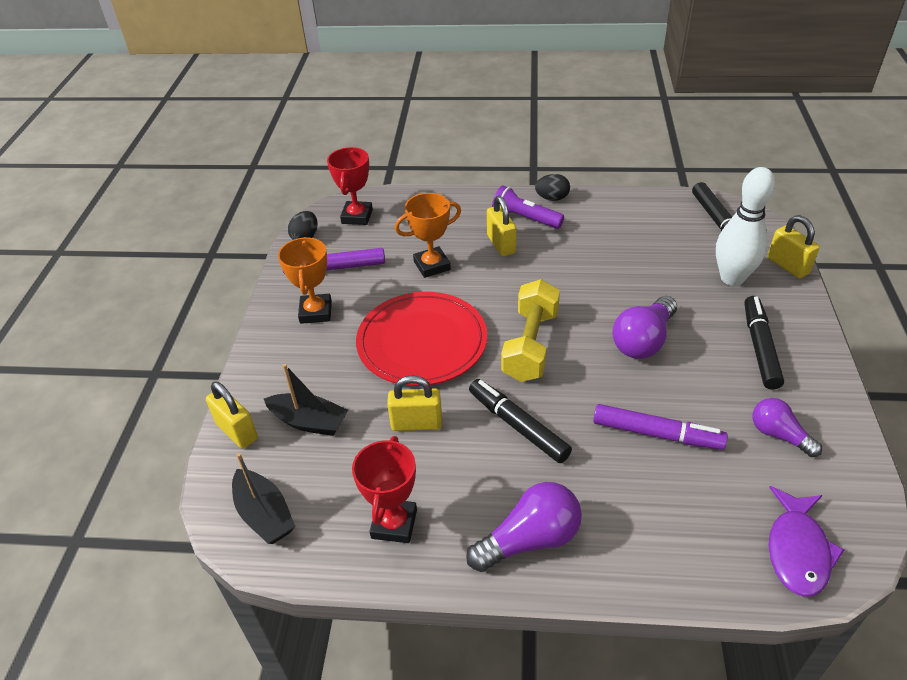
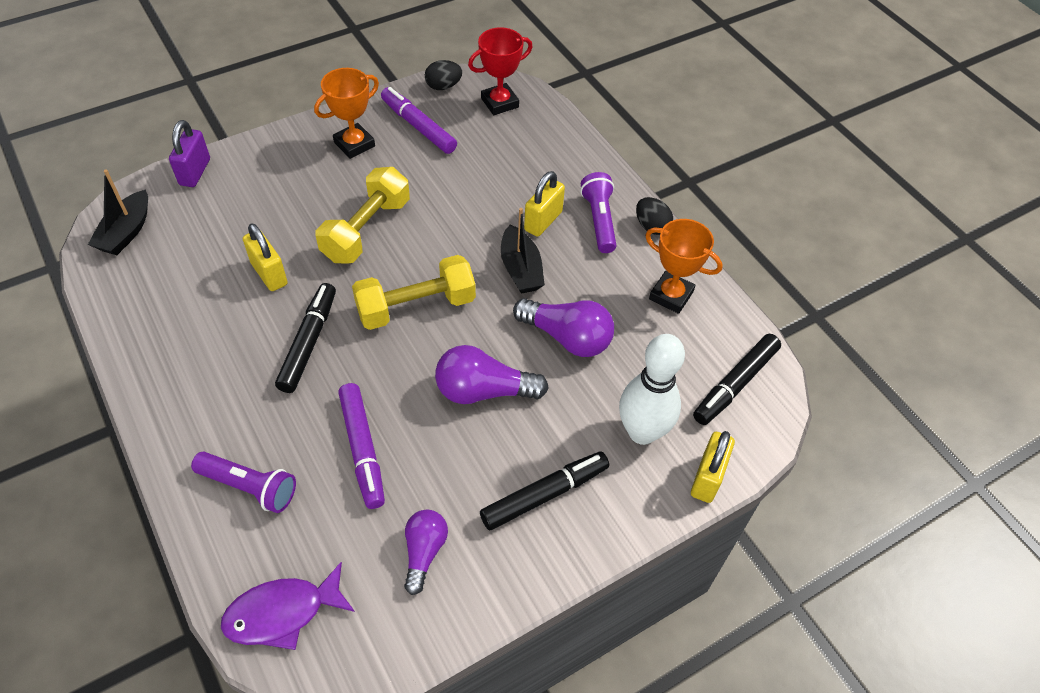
camera: 50 degrees right, 10 degrees up
yellow padlock [206,381,258,449] -> purple padlock [169,120,210,187]
black boat [264,364,348,436] -> black boat moved to [501,208,545,294]
red trophy [352,436,417,543] -> none
red plate [356,292,487,386] -> yellow dumbbell [316,167,410,264]
orange trophy [395,193,461,278] -> orange trophy moved to [645,219,723,314]
purple light bulb [466,482,582,572] -> purple light bulb moved to [513,298,614,357]
none -> purple flashlight [191,452,296,513]

